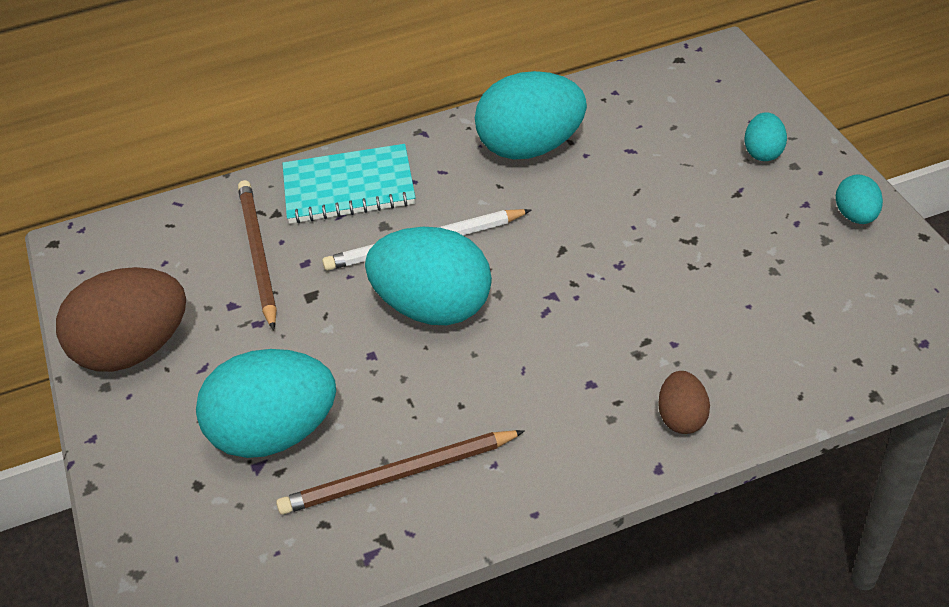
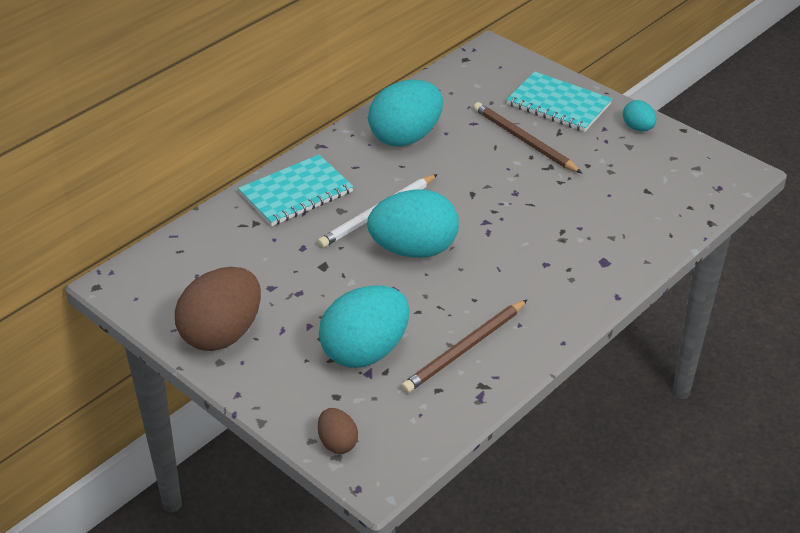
camera: 30 degrees left, 5 degrees down
brown pencil [238,180,277,331] -> brown pencil moved to [473,102,582,173]
brown egg [658,371,710,434] -> brown egg moved to [318,408,358,454]
turquoise egg [745,112,787,161] -> turquoise notebook [506,72,612,132]

